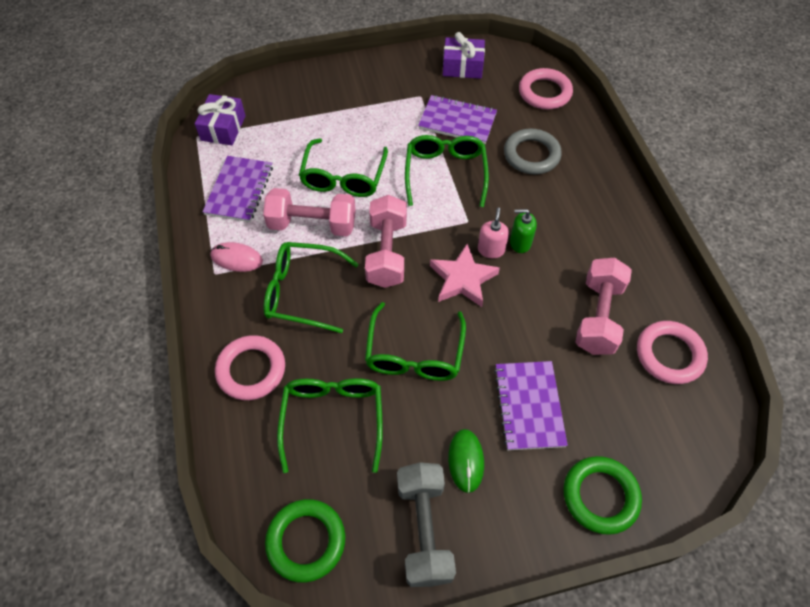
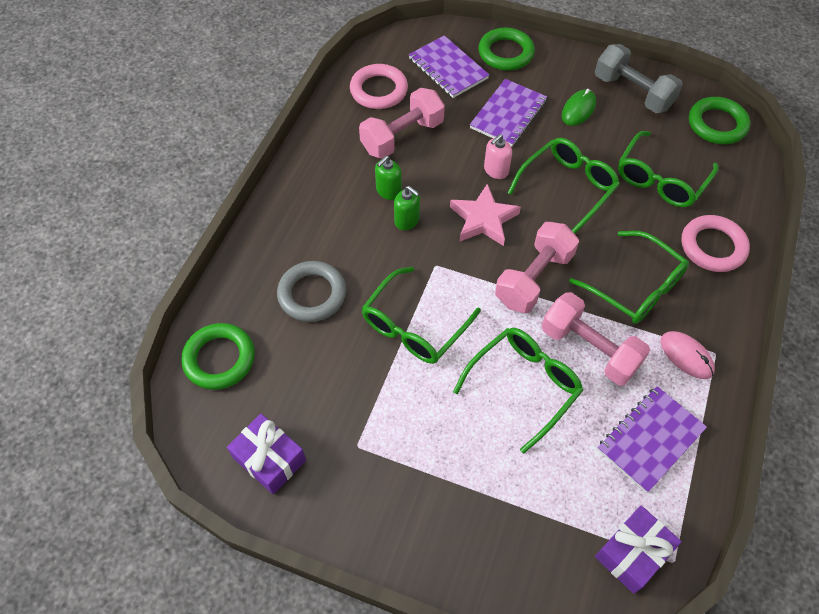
camera: 145 degrees left, 0 degrees up
grey dumbbell [397,462,456,587] -> grey dumbbell turned 75 degrees counterclockwise [595,44,683,113]
purple notebook [418,95,497,144] -> purple notebook moved to [409,35,489,98]
pink soap dispenser [478,207,509,258] -> pink soap dispenser moved to [484,134,512,179]
pink ring [519,68,573,109] -> green ring [181,323,255,390]
none -> green soap dispenser [375,156,402,200]

